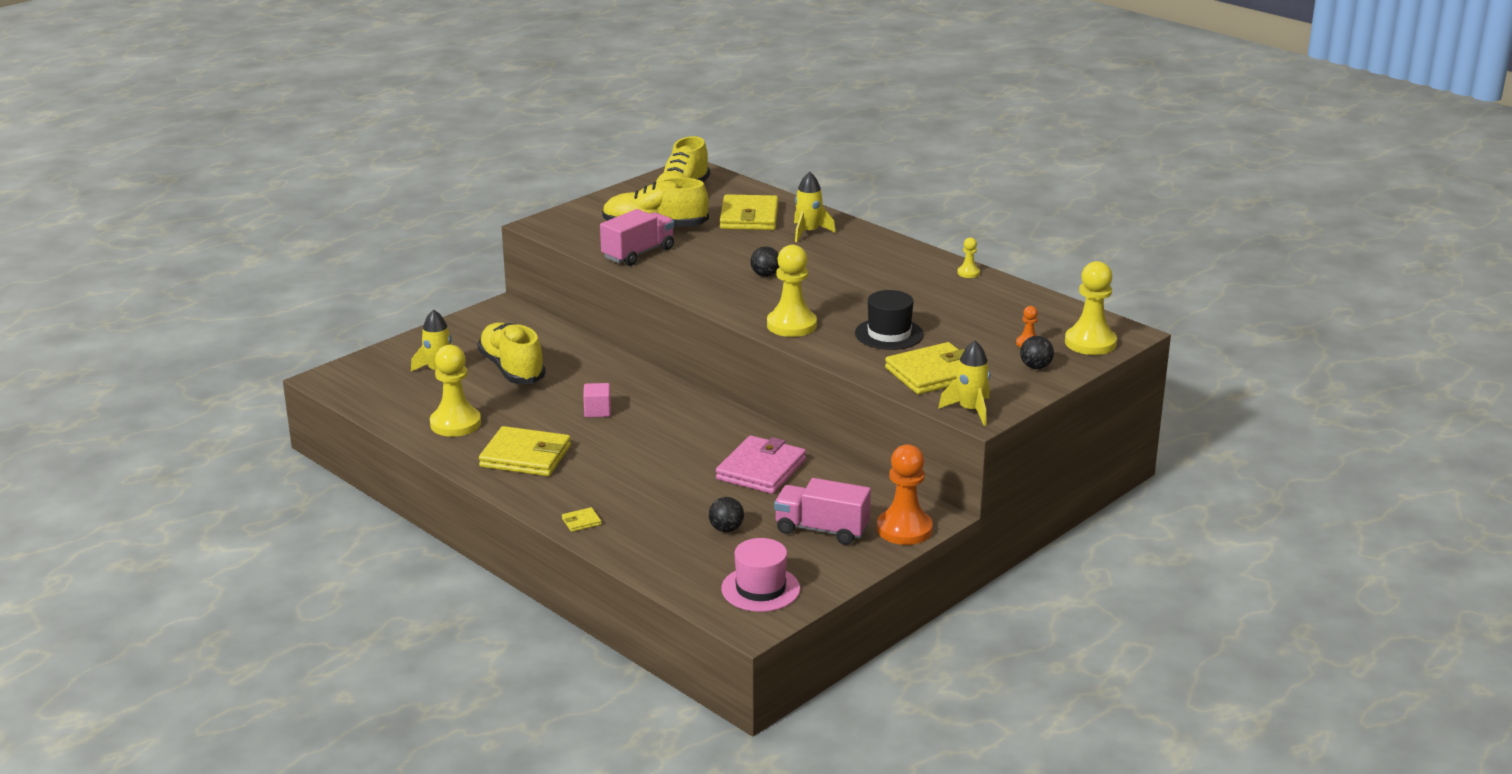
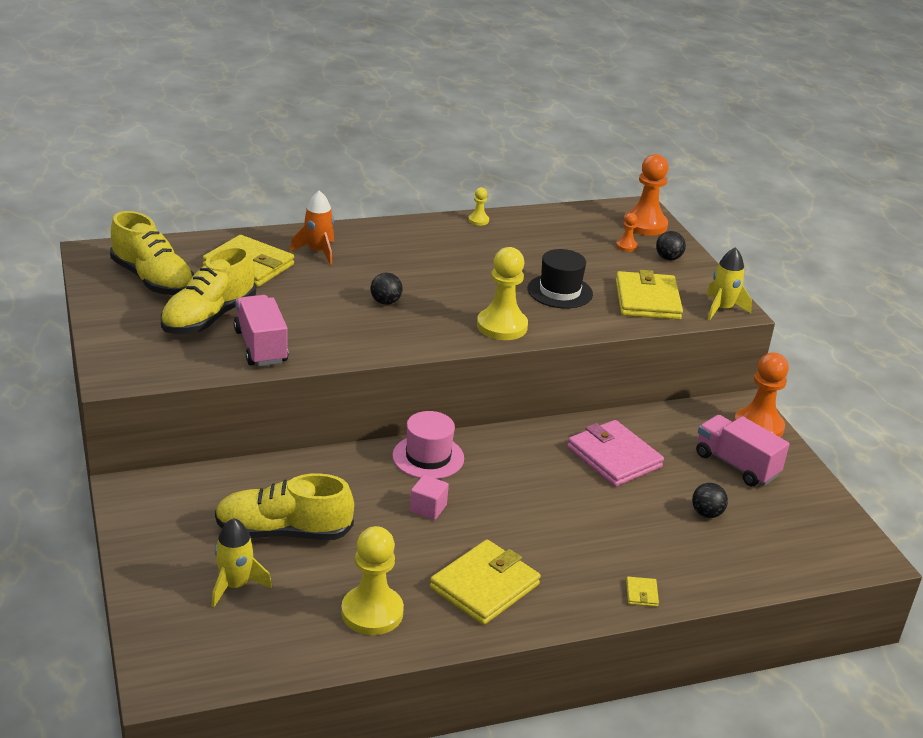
camera: 65 degrees left, 5 degrees up
pink hat [721,538,800,612] -> pink hat moved to [392,411,464,479]
pink truck [774,478,871,545] -> pink truck turned 90 degrees clockwise [696,415,790,486]
yellow rocket [794,172,836,242] -> orange rocket [290,190,334,265]
yellow pawn [1065,261,1117,355] -> orange pawn [624,154,669,236]

